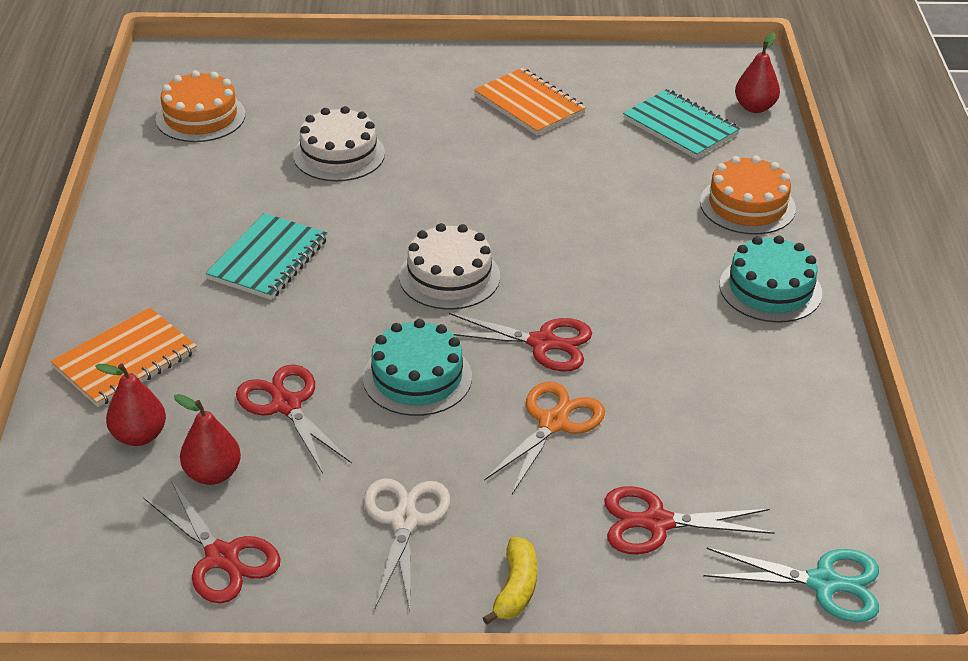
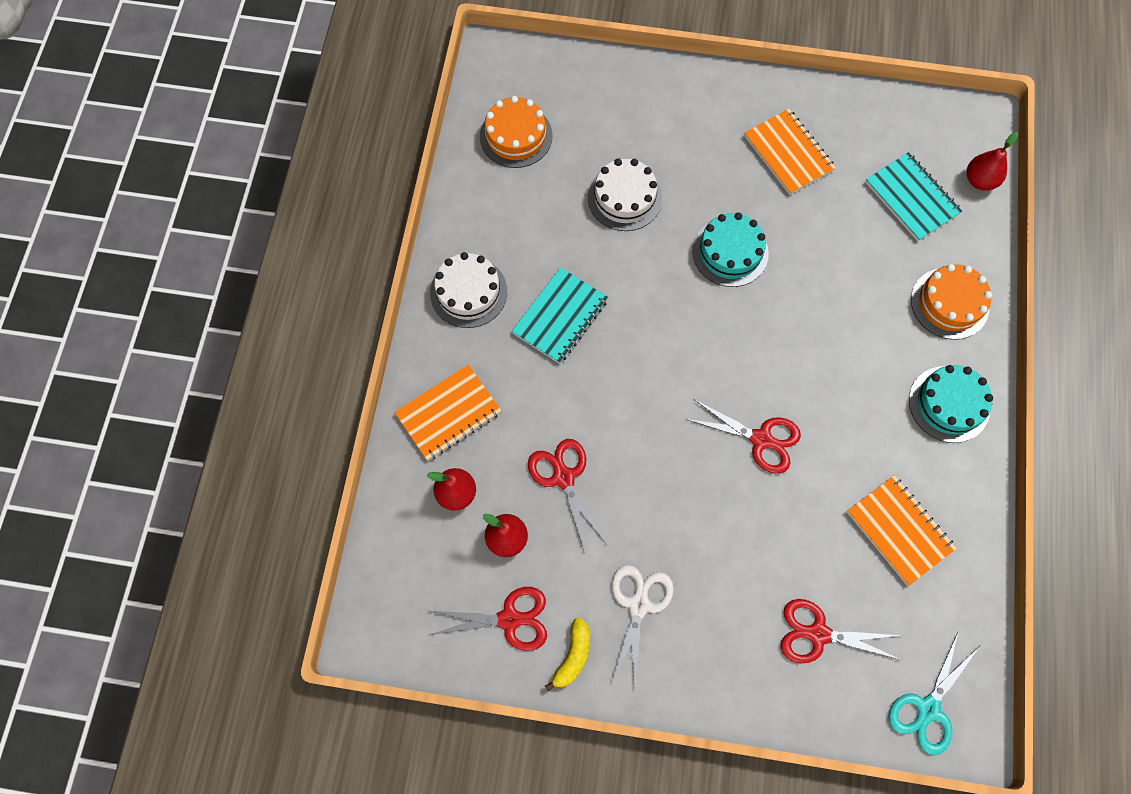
camera: 10 degrees right, 30 degrees up
red scissors [143,480,281,604] -> red scissors turned 60 degrees counterclockwise [429,587,547,651]
turquoise cake [363,319,472,416] -> turquoise cake moved to [692,212,769,287]
white cake [399,223,500,309] -> white cake moved to [430,252,507,328]
yellow banana [483,537,537,625] -> yellow banana moved to [545,617,590,691]
orange scissors [484,382,605,494] -> none
turquoise scissors [703,548,879,622] -> turquoise scissors turned 105 degrees clockwise [888,632,981,755]
none -> orange notebook [847,475,957,586]

